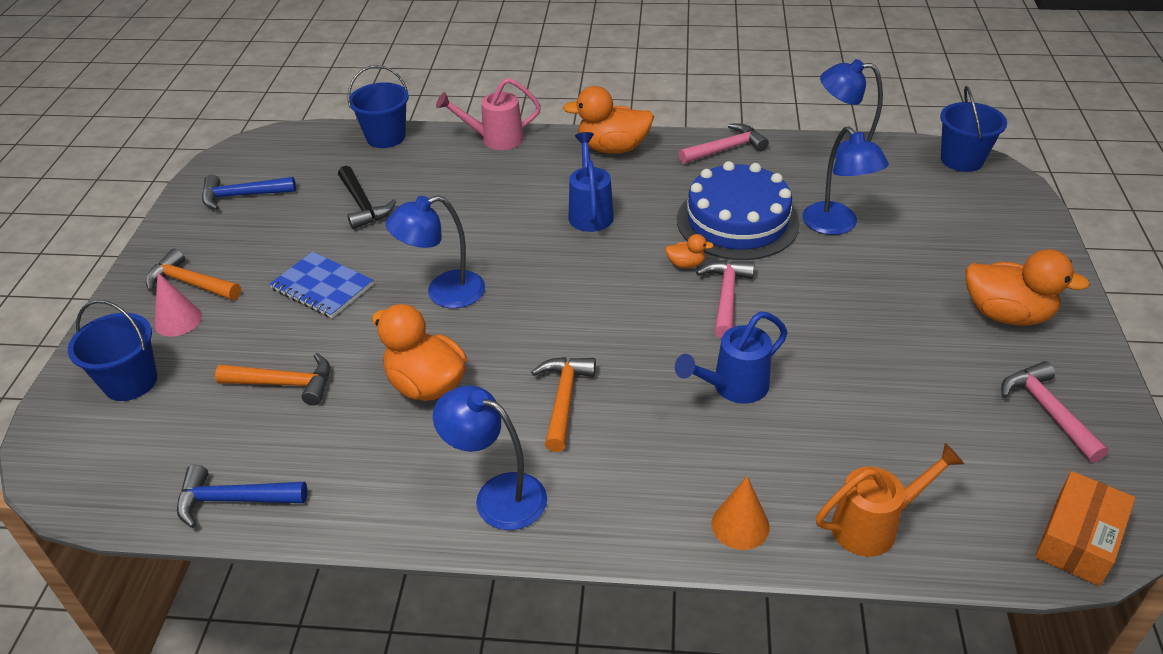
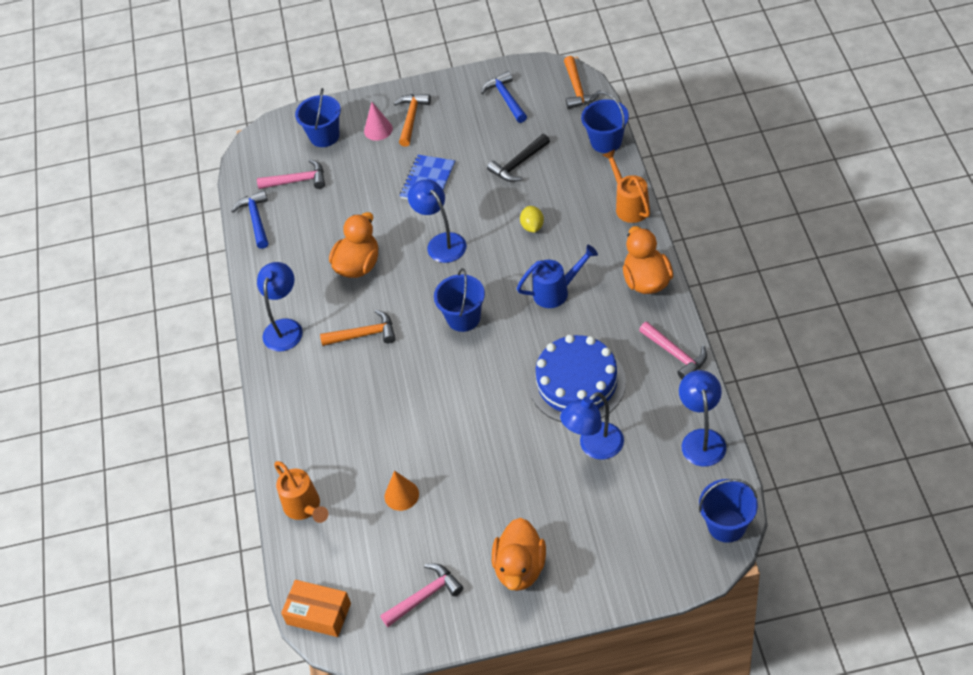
camera: 80 degrees right, 10 degrees up
orange hammer [215,353,330,406] -> orange hammer moved to [564,56,601,109]
pink watering can [436,78,541,150] -> orange watering can [603,149,650,223]
orange duck [665,234,714,268] -> none
blue watering can [675,312,788,404] -> none
pink hammer [696,260,755,339] -> pink hammer moved to [257,159,325,189]
orange cone [711,476,770,550] -> orange cone moved to [385,471,419,511]
none -> blue bucket [434,268,485,332]
none -> yellow lemon [520,206,544,232]

